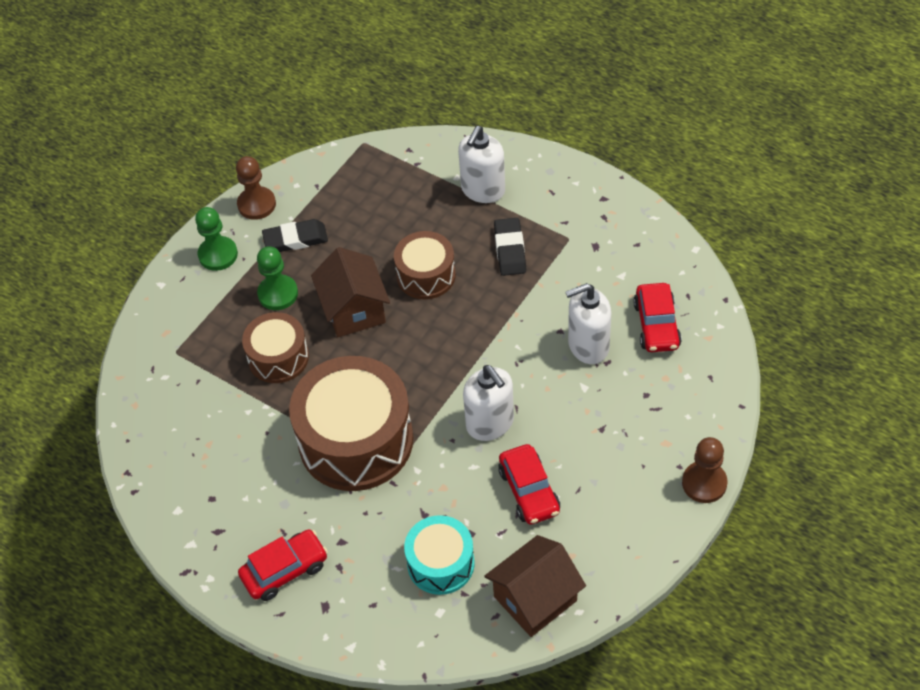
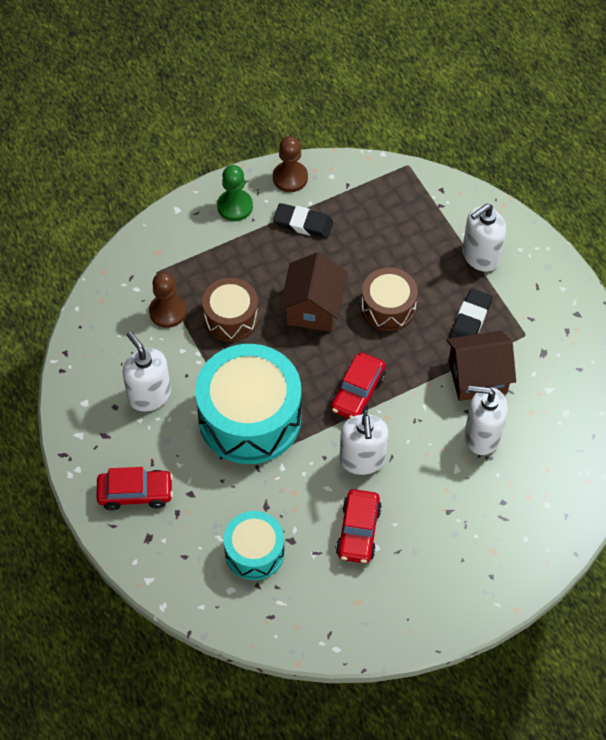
camera: 25 degrees right, 5 degrees up
green pawn [257,246,298,310] -> none
brown drum [289,356,413,491] -> turquoise drum [195,344,301,464]
brown house [484,535,586,637] -> brown house moved to [447,331,516,401]
red car [633,283,682,352] -> red car moved to [331,353,386,419]
brown pawn [682,437,728,503] -> brown pawn moved to [149,272,186,328]
none -> white soap dispenser [122,331,171,412]

